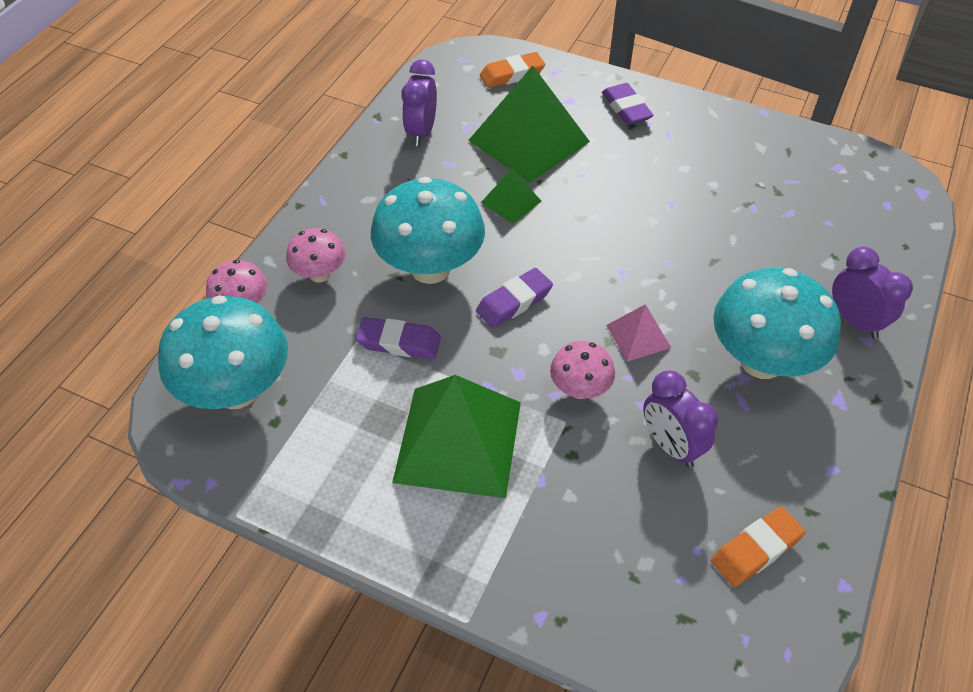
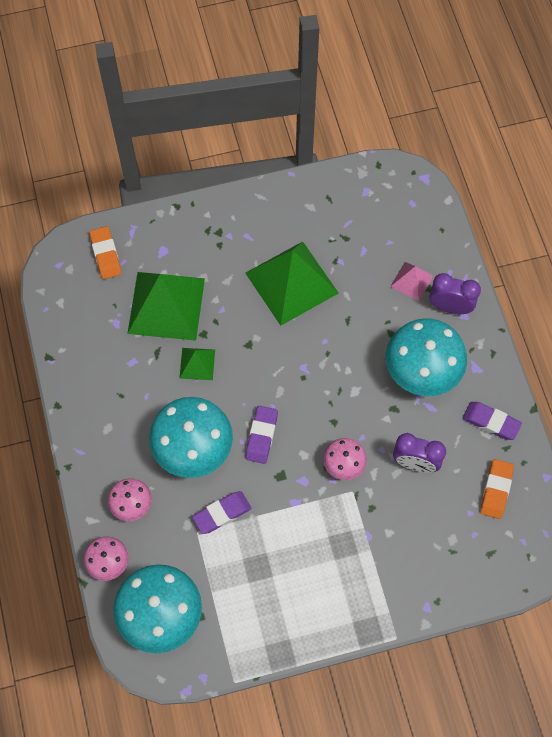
camera: 40 degrees left, 15 degrees up
green pyramid [392,375,521,498] -> green pyramid moved to [246,242,339,326]
purple clock [401,59,437,146] -> none
orange eraser [480,52,545,88] -> orange eraser turned 45 degrees counterclockwise [89,226,122,279]
purple eraser [602,83,654,125] -> purple eraser moved to [463,402,522,440]
pink pyramid [606,304,671,362] -> pink pyramid moved to [390,262,433,301]

